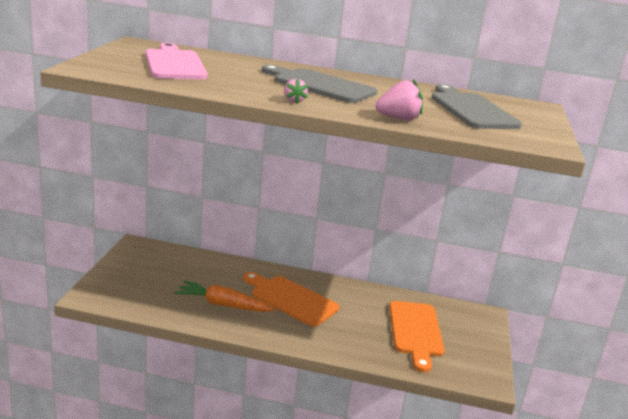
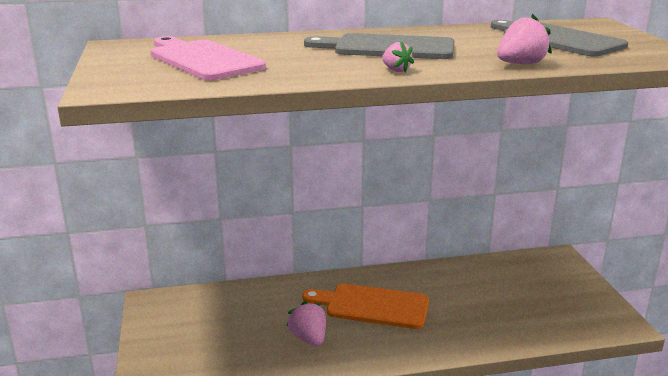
camera: 20 degrees left, 0 degrees up
orange carrot [175,280,275,312] -> pink strawberry [287,301,326,346]
orange cutting board [389,301,445,372] -> none

